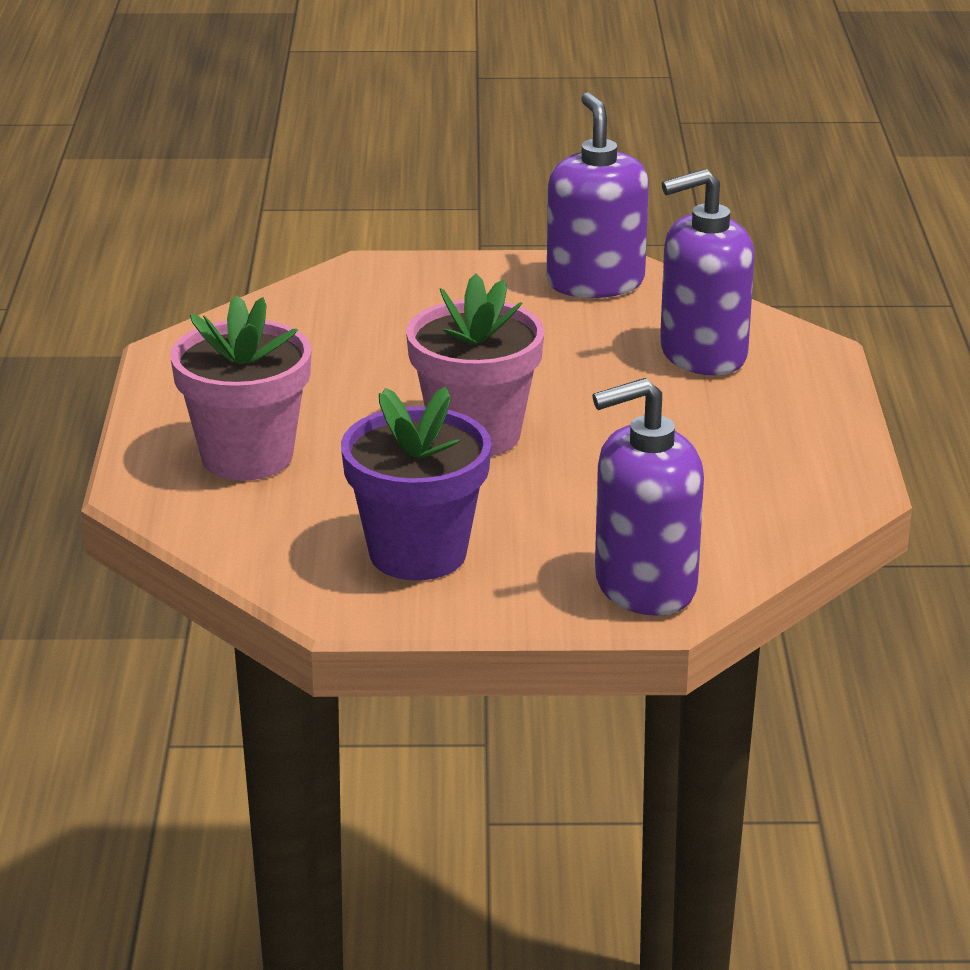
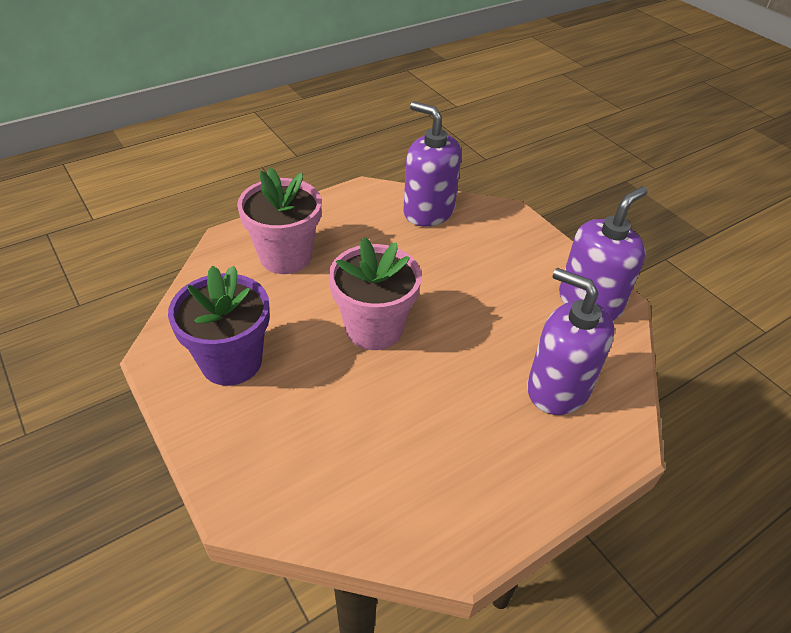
camera: 55 degrees right, 15 degrees up
purple soap dispenser [593,378,704,616] -> purple soap dispenser moved to [403,102,461,227]

